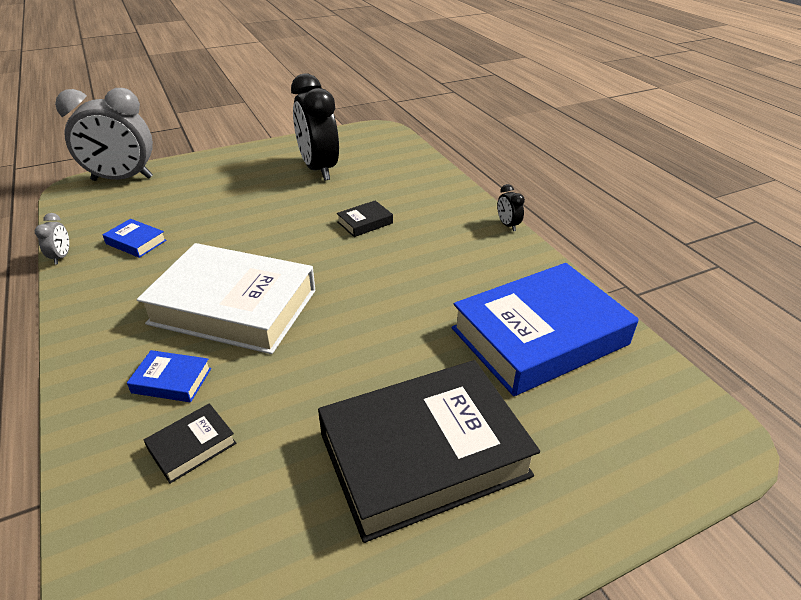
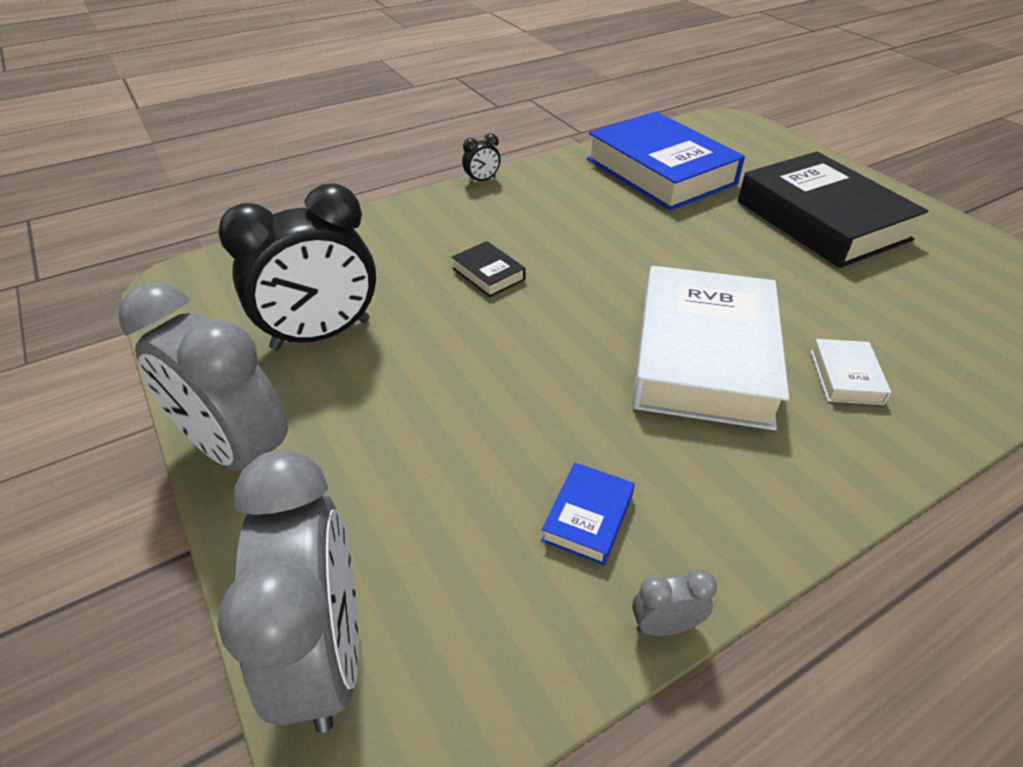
camera: 95 degrees left, 5 degrees up
blue book [127,350,211,402] -> white book [811,339,891,405]
black book [144,403,236,484] -> none
none -> grey clock [119,282,288,471]

